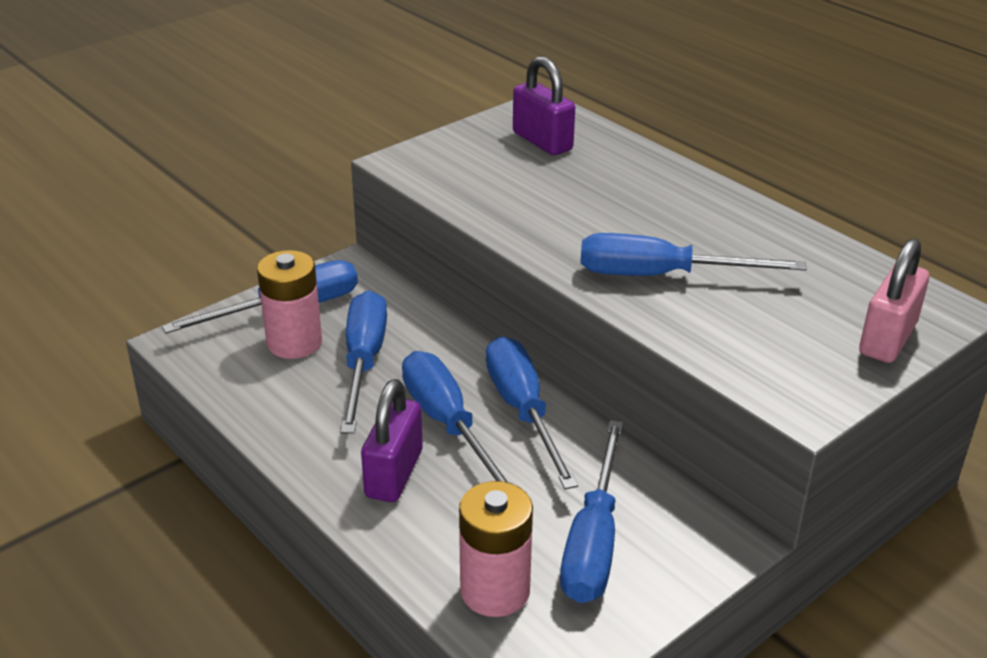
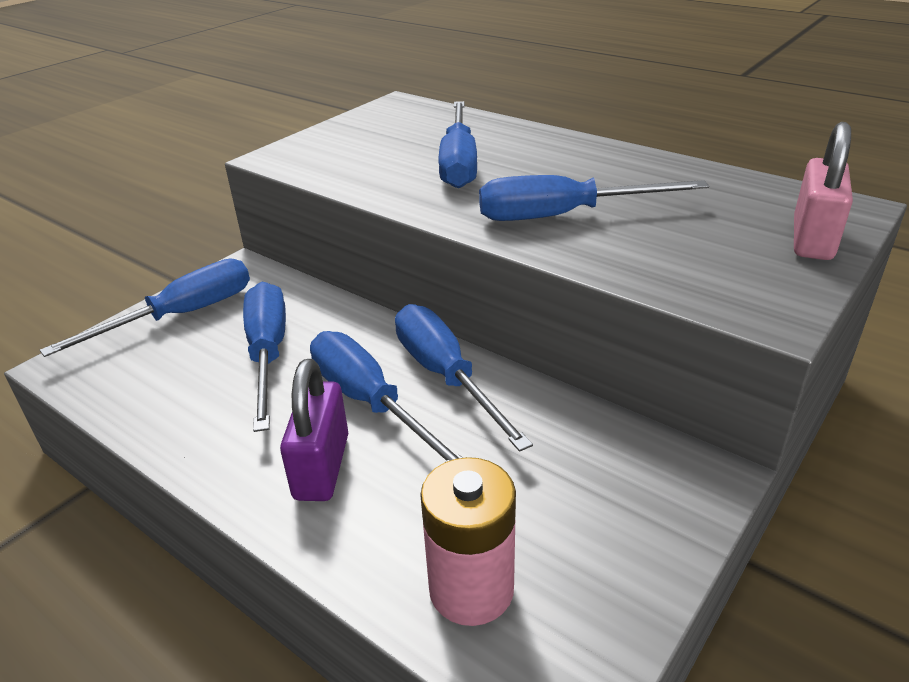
camera: 10 degrees left, 0 degrees up
pink battery [257,250,322,359] -> none
purple padlock [513,56,575,155] -> none
blue screwdriver [560,420,623,603] -> blue screwdriver moved to [438,101,477,188]

